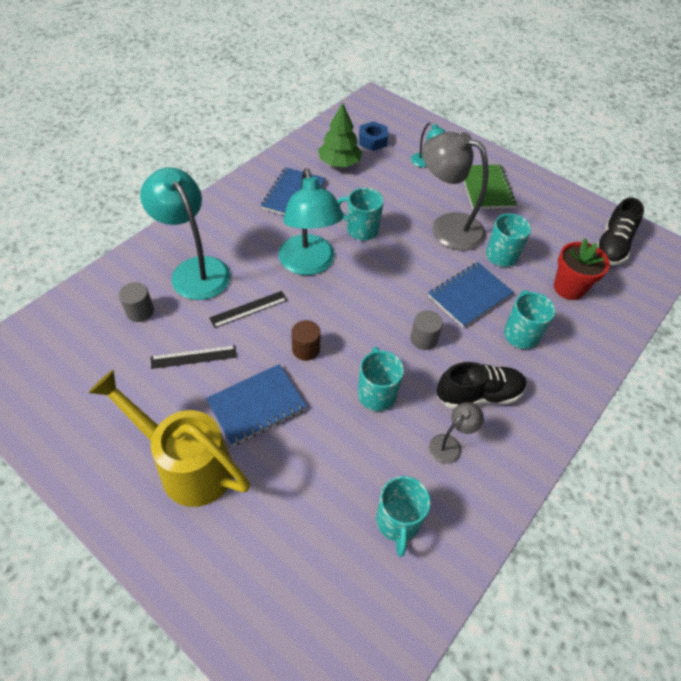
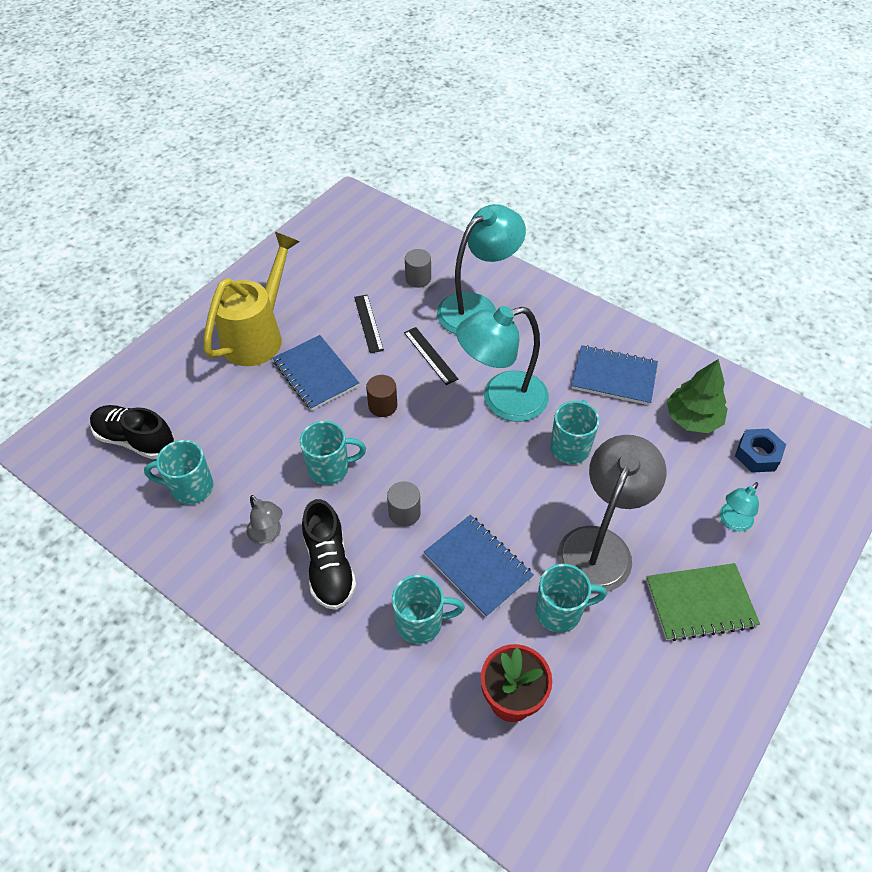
camera: 90 degrees right, 0 degrees up
black shoe [597,197,644,265] -> black shoe moved to [90,405,175,459]

